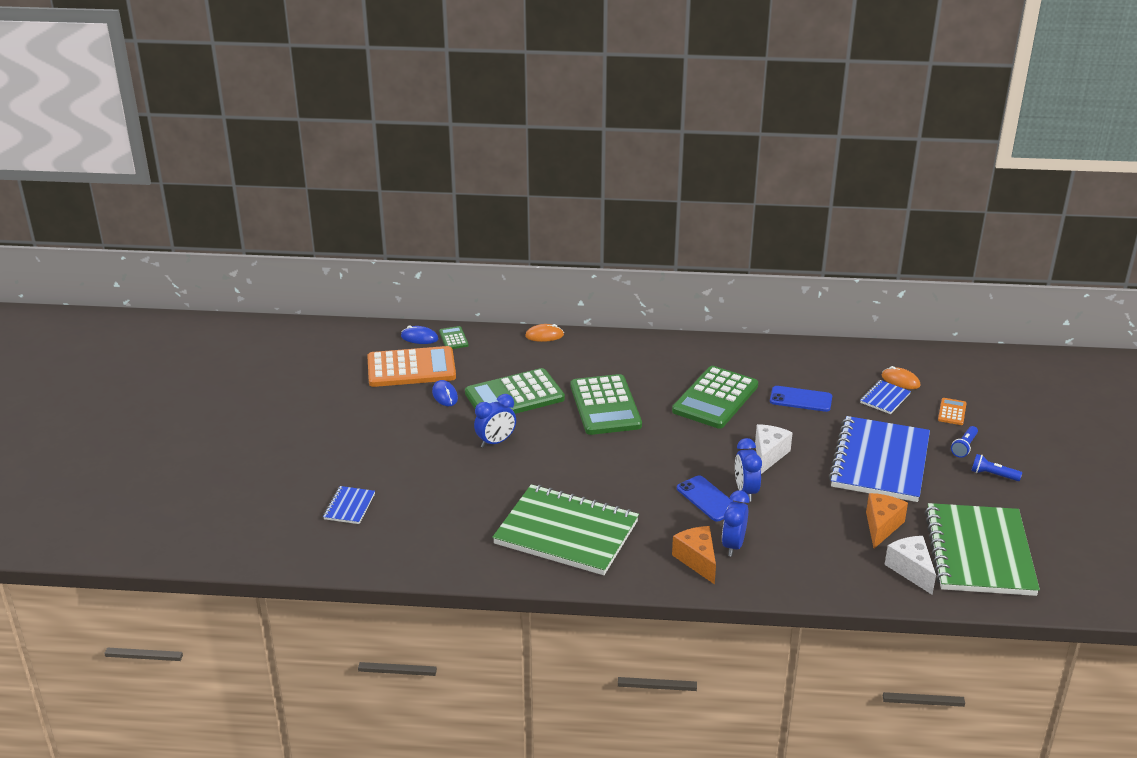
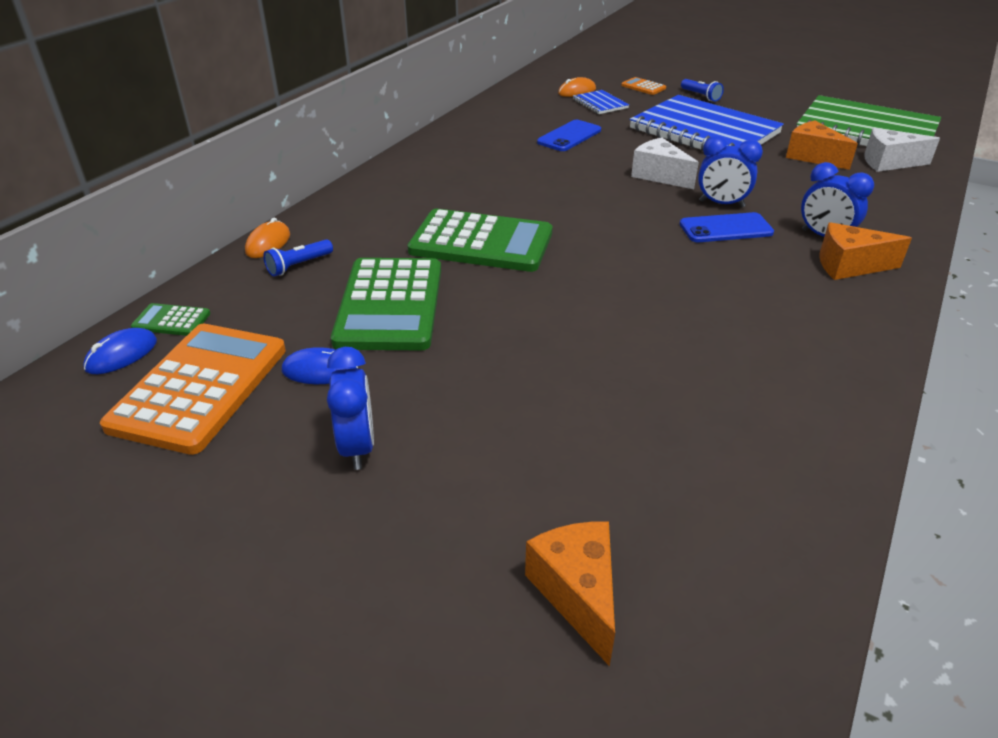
camera: 65 degrees left, 5 degrees up
blue notebook [323,486,375,524] -> orange cheese [525,522,615,667]
blue clock [474,394,516,448] -> blue clock moved to [327,347,374,470]
green notebook [492,484,639,575] -> none
green calculator [672,366,758,429] -> none
blue flashlight [971,454,1022,481] -> blue flashlight moved to [263,239,333,276]

